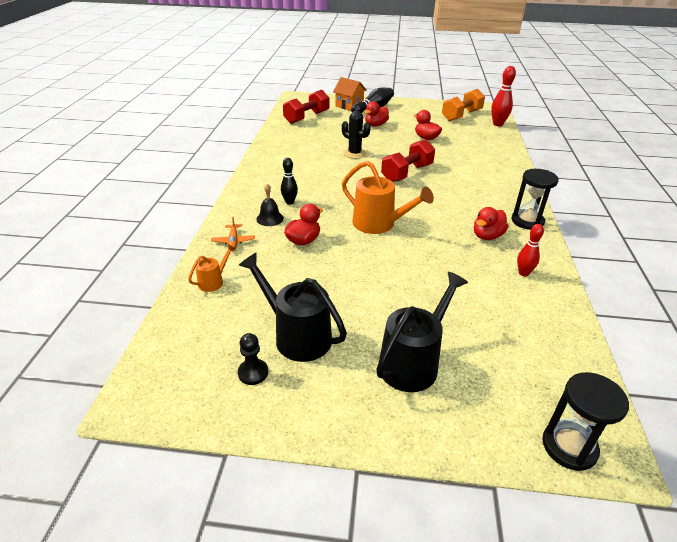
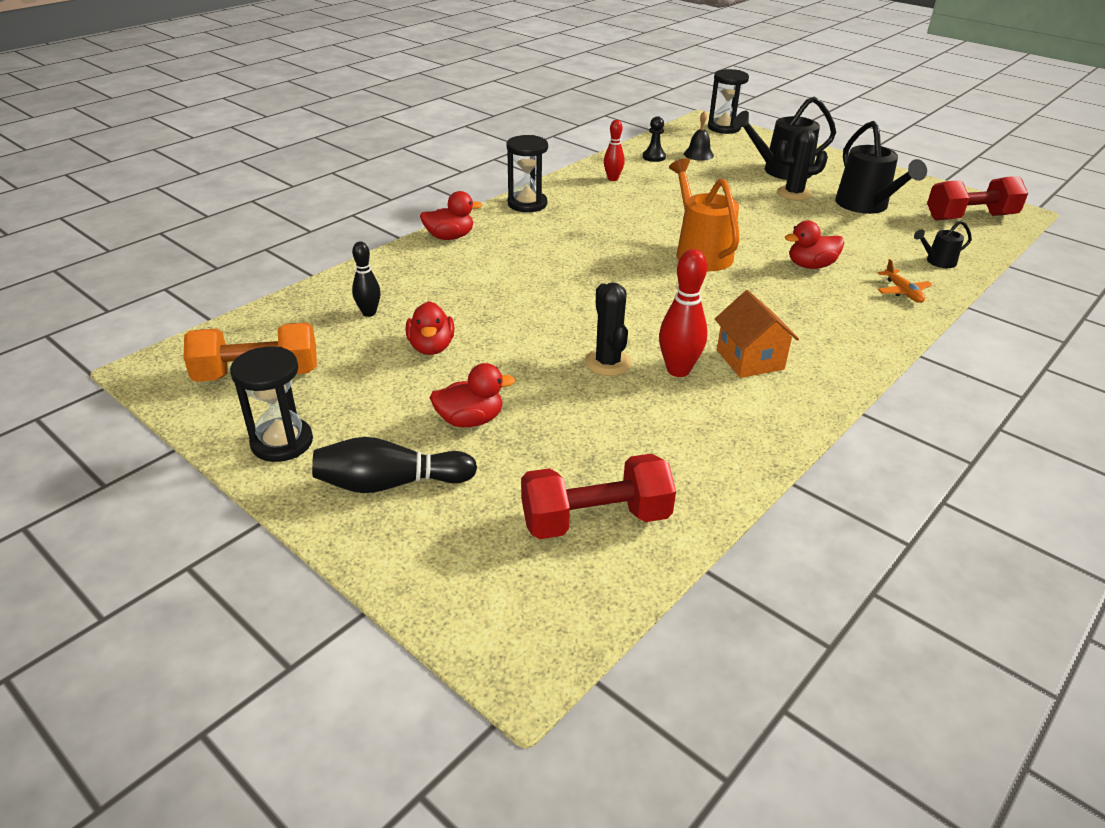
camera: 145 degrees left, 0 degrees up
orange watering can [188,244,235,292] -> black watering can [914,220,972,268]
orange plane [211,216,255,251] -> orange plane turned 135 degrees clockwise [878,259,932,303]
black pawn [238,333,268,385] -> black pawn moved to [643,116,666,162]
black bell [256,184,284,226] -> black bell moved to [684,111,714,161]
black bowling pin [281,158,298,205] -> black bowling pin moved to [352,241,381,317]
orange house [333,77,367,111] -> orange house moved to [715,290,799,378]
red dumbbell [381,139,435,182] -> red dumbbell moved to [927,176,1028,221]
red duck [474,207,509,240] -> red duck moved to [420,191,482,240]
red bowling pin [491,66,516,126] -> red bowling pin moved to [659,249,707,377]
none -> black hourglass [230,346,313,462]
none -> black cactus [777,129,828,201]

